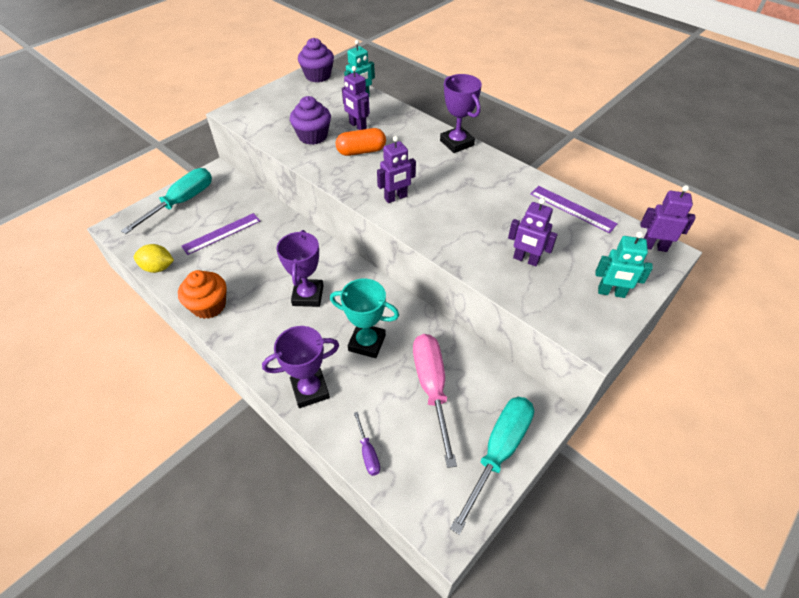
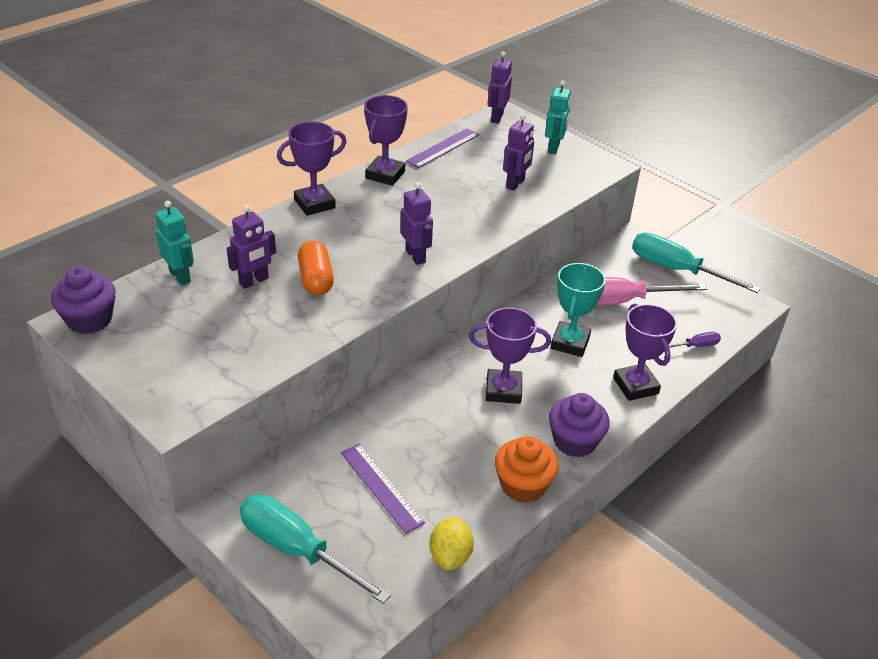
camera: 90 degrees left, 10 degrees down
purple cupcake [290,96,331,145] -> purple cupcake moved to [549,393,610,457]
none -> purple trophy [364,95,408,186]

